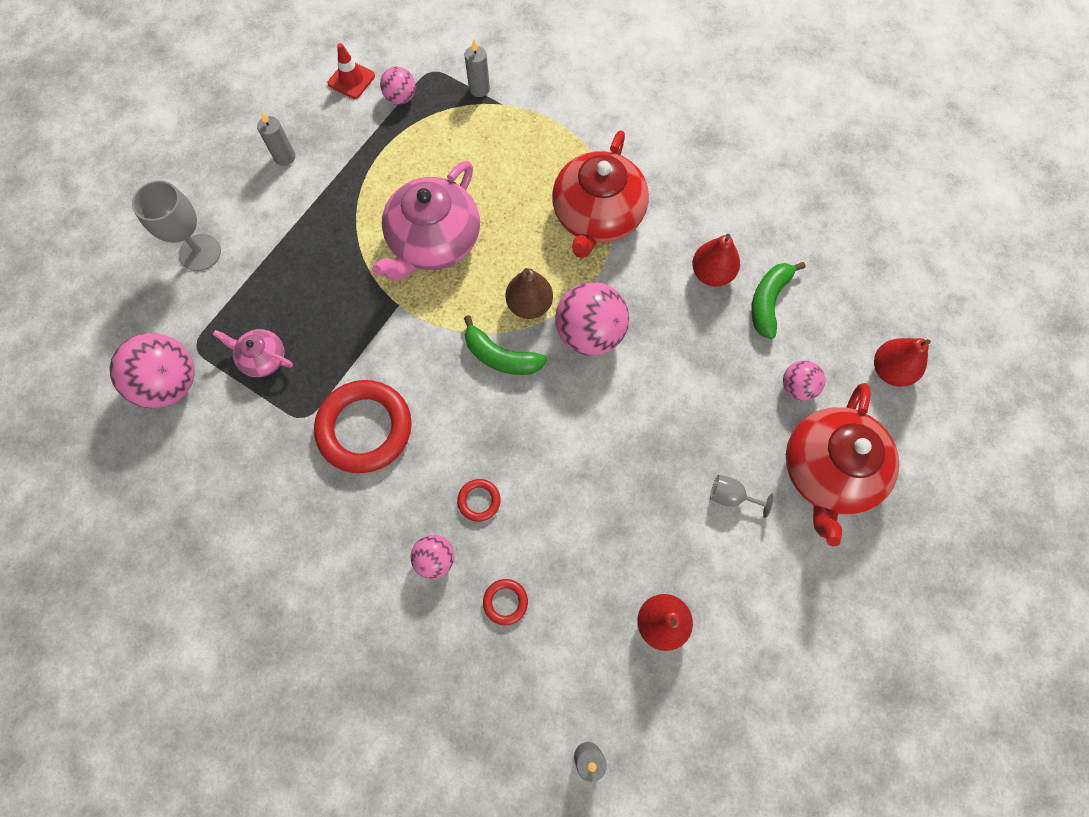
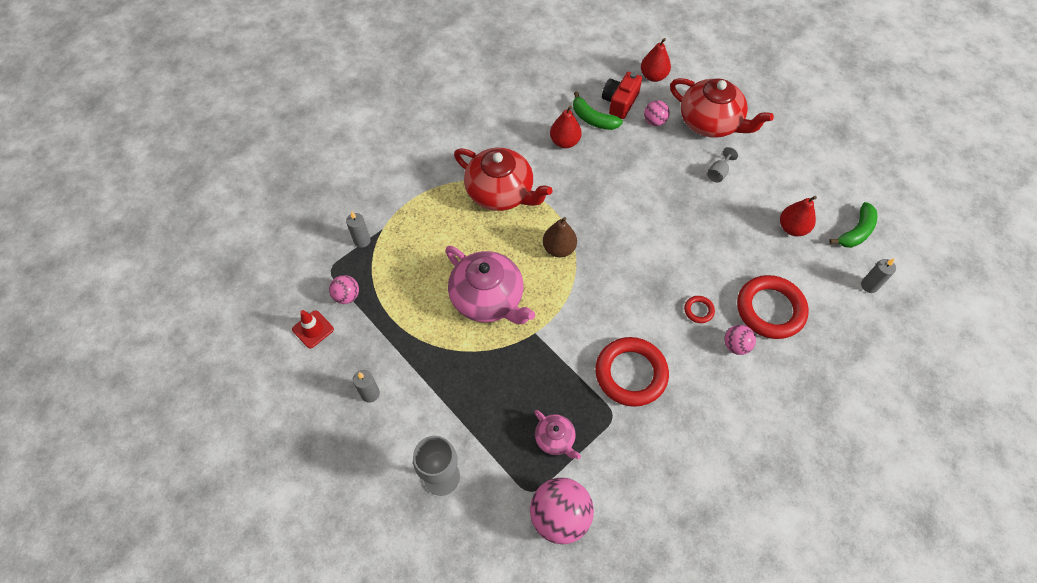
camera: 75 degrees left, 10 degrees down
pink teapot [213,329,293,377] -> pink teapot turned 75 degrees counterclockwise [534,410,581,459]
green banana [464,315,547,375] -> green banana moved to [829,202,878,248]
red ring [483,579,528,625] -> red ring [737,275,809,339], size x2.30
pink ball [555,282,629,356] -> none
none -> red camera [602,72,642,119]

